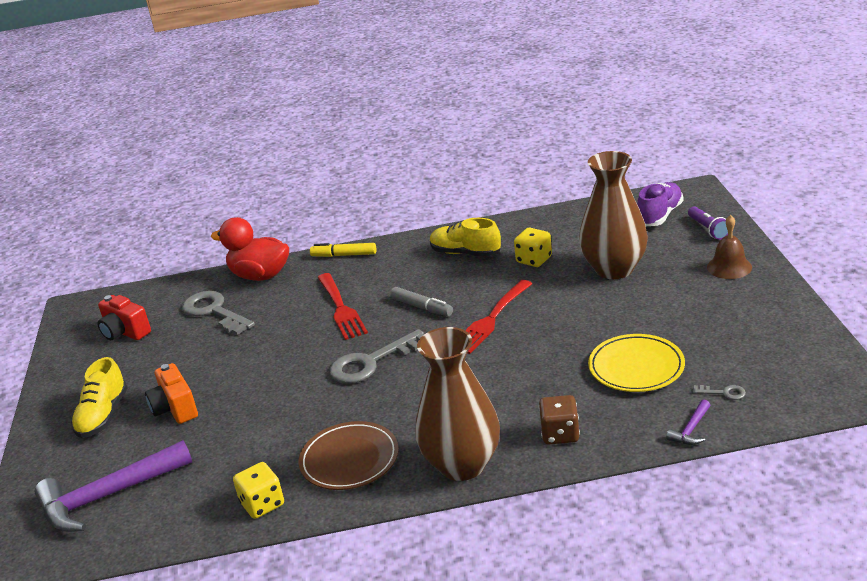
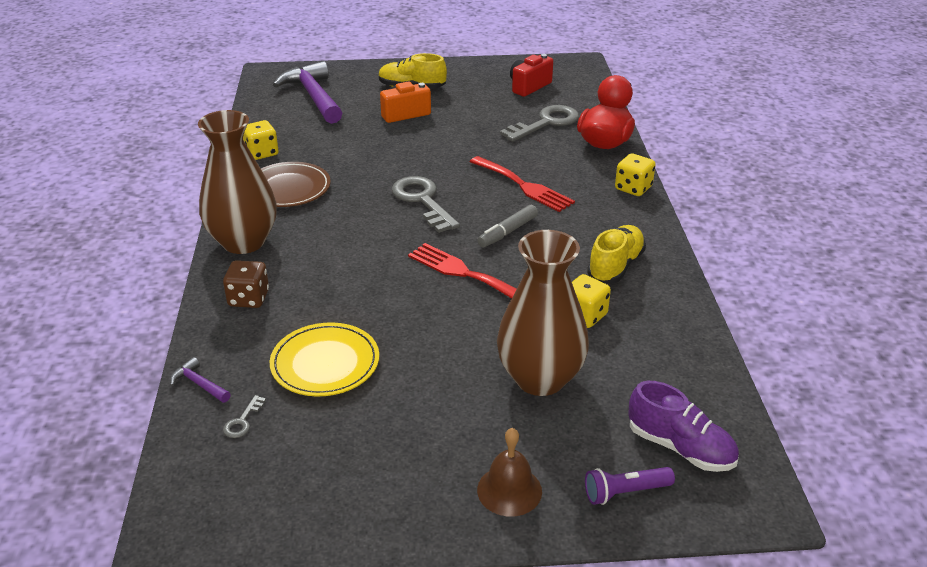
camera: 90 degrees right, 5 degrees up
yellow marker [310,243,376,257] -> yellow dice [615,153,656,196]
red fork [317,273,368,340] -> red fork turned 120 degrees counterclockwise [470,156,575,212]

